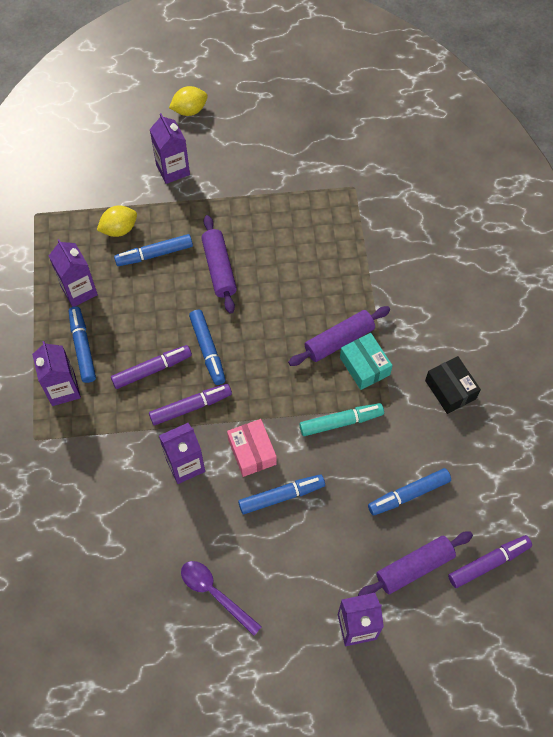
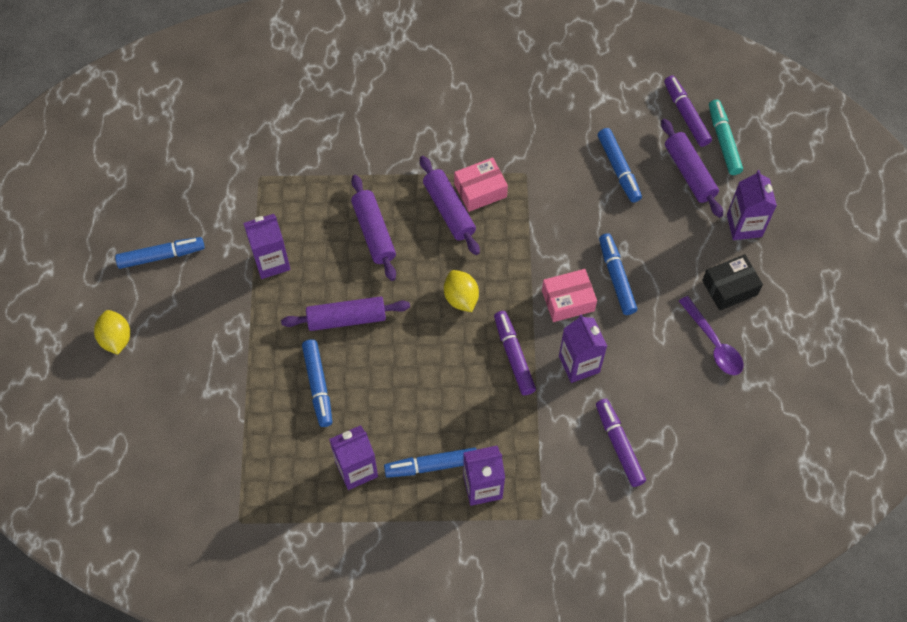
camera: 85 degrees left, 0 degrees up
yellow lemon [97,205,137,237] -> yellow lemon moved to [444,270,479,312]
purple marker [111,345,192,389] -> purple marker moved to [596,399,646,487]
purple carton [149,113,190,184] -> purple carton moved to [243,214,291,279]
purple spoon [181,561,262,636] -> purple spoon turned 75 degrees counterclockwise [679,296,743,375]
blue marker [189,310,226,385] -> blue marker moved to [115,237,205,269]
turquoise marker [299,403,384,436] -> turquoise marker moved to [709,100,743,175]
turquoise box [340,333,393,390] -> pink box [454,157,508,212]
black box [425,356,481,414] -> black box moved to [702,254,763,311]
none -> purple rolling pin [351,175,396,281]

